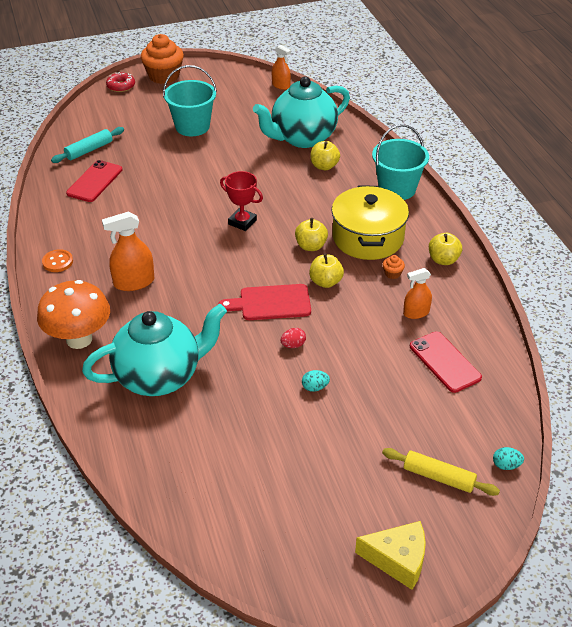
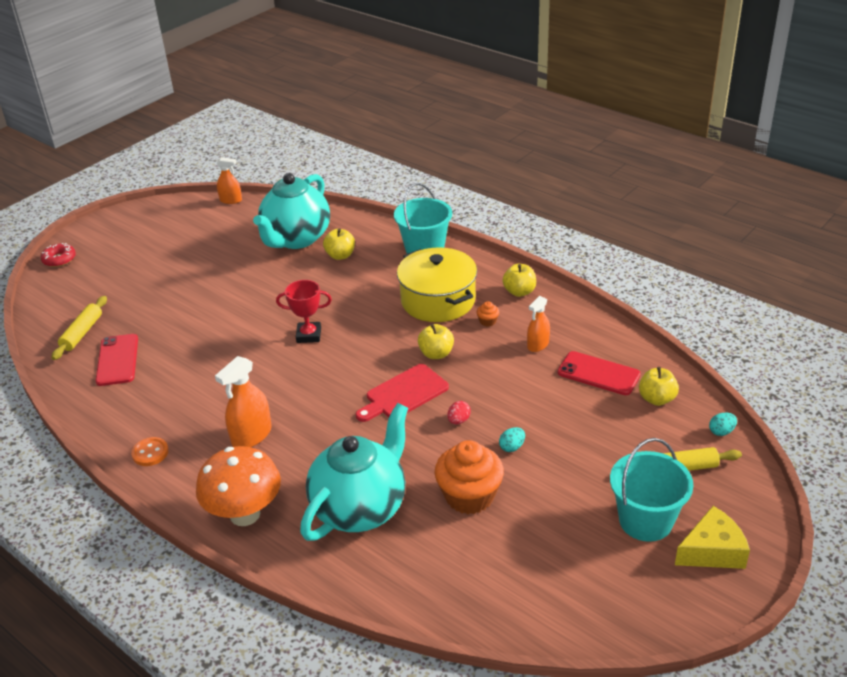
camera: 30 degrees left, 5 degrees down
turquoise rolling pin [51,127,124,163] -> yellow rolling pin [52,296,107,360]
orange cupcake [141,34,184,84] -> orange cupcake moved to [434,440,504,514]
turquoise bucket [163,65,217,136] -> turquoise bucket moved to [610,438,694,542]
yellow apple [295,218,328,251] -> yellow apple moved to [639,367,679,406]

